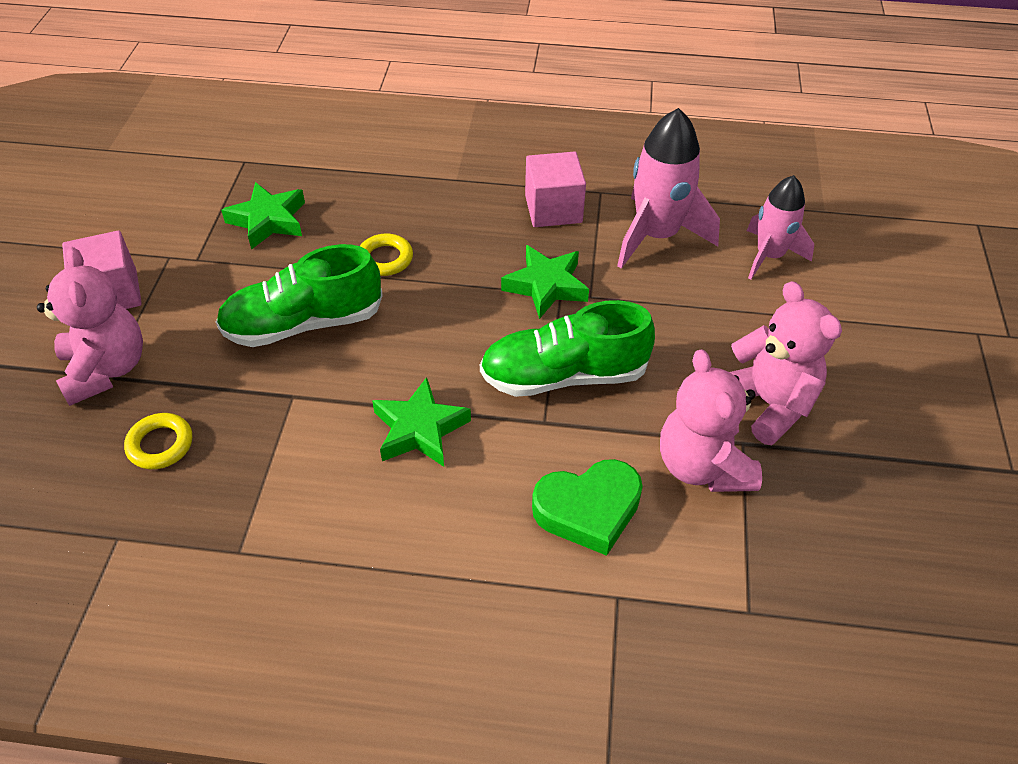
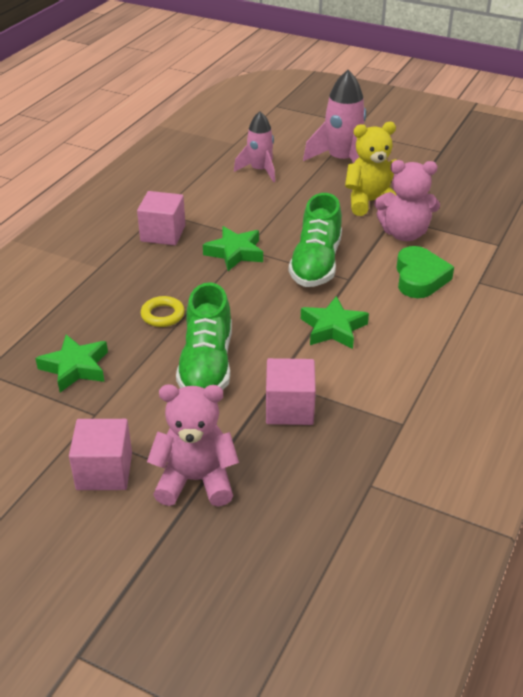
camera: 70 degrees left, 10 degrees down
yellow ring [124,413,192,469] -> none
pink rocket [617,108,720,269] -> pink rocket moved to [303,70,366,163]
pink teddy bear [730,281,842,445] -> yellow teddy bear [345,122,397,216]
none -> pink cube [266,358,316,425]

